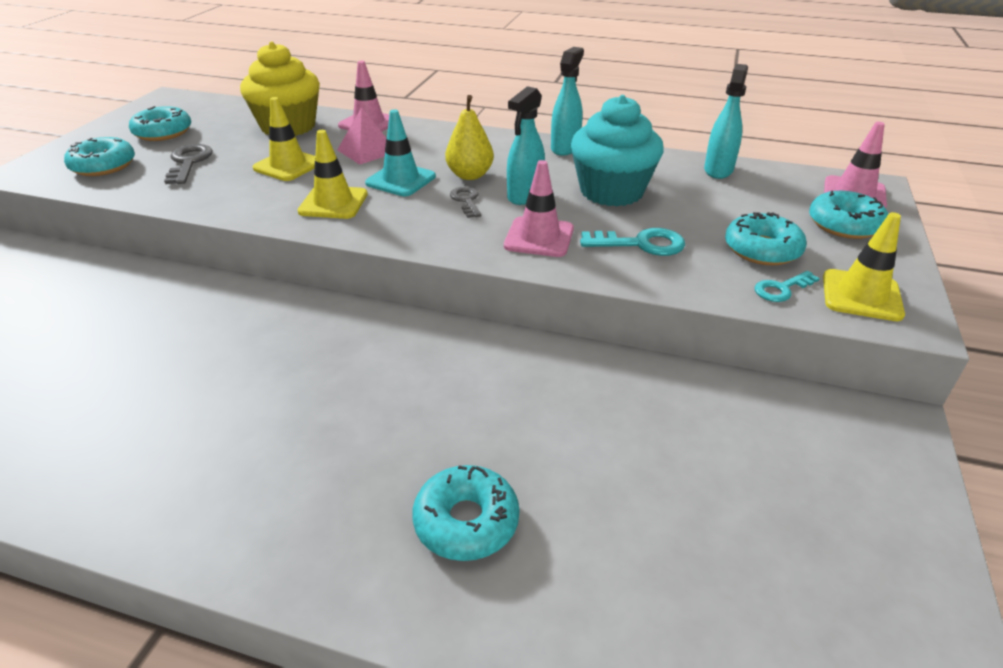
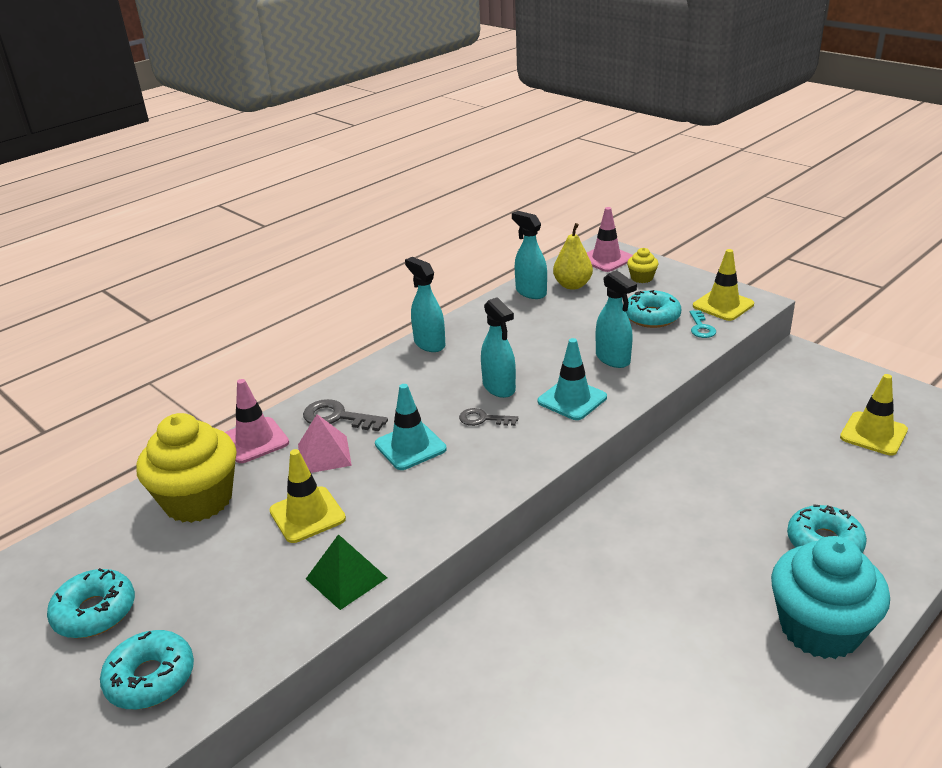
camera: 60 degrees left, 5 degrees down
grey key [164,144,213,184] -> grey key moved to [303,399,388,431]
yellow traffic cone [298,130,368,219] -> yellow traffic cone moved to [840,374,908,455]
yellow pear [445,95,494,180] -> yellow pear moved to [553,223,593,290]
pink traffic cone [504,160,574,257] -> turquoise traffic cone [538,338,607,420]
turquoise cupcake [571,95,664,206] -> turquoise cupcake moved to [771,536,890,659]
turquoise key [580,228,685,256] -> turquoise spray bottle [596,270,637,368]
turquoise donut [809,190,888,239] -> yellow cupcake [627,248,658,283]
none -> green pyramid [306,534,387,610]

